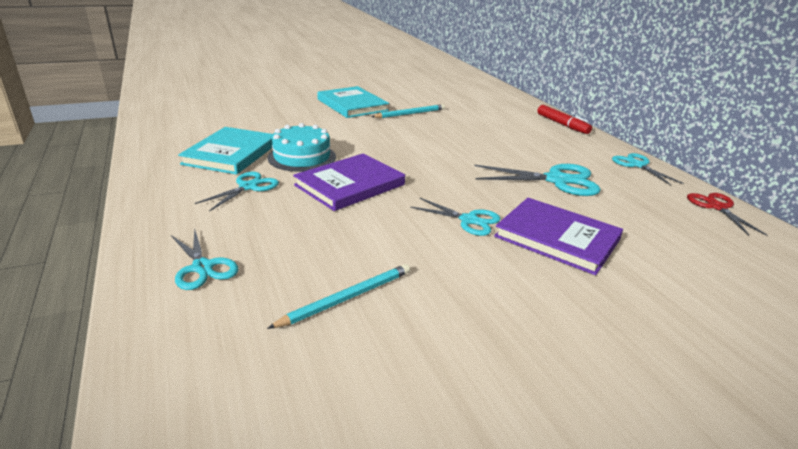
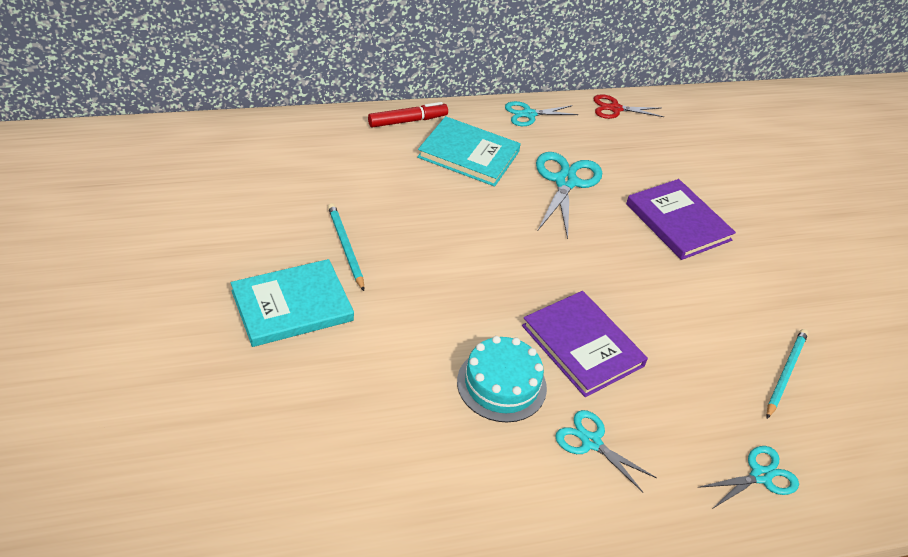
camera: 85 degrees left, 15 degrees up
turquoise book [178,127,273,175] -> turquoise book moved to [417,116,521,187]
turquoise pencil [267,264,410,329] -> turquoise pencil turned 60 degrees clockwise [766,329,808,419]
turquoise scissors [410,198,501,236] -> none
purple book [494,198,623,275] -> purple book turned 75 degrees counterclockwise [626,179,736,260]

